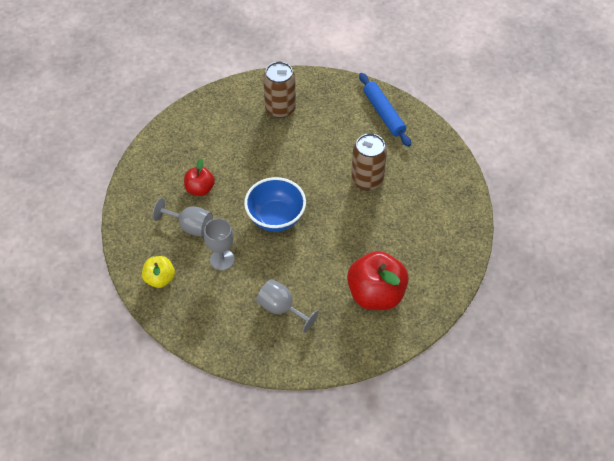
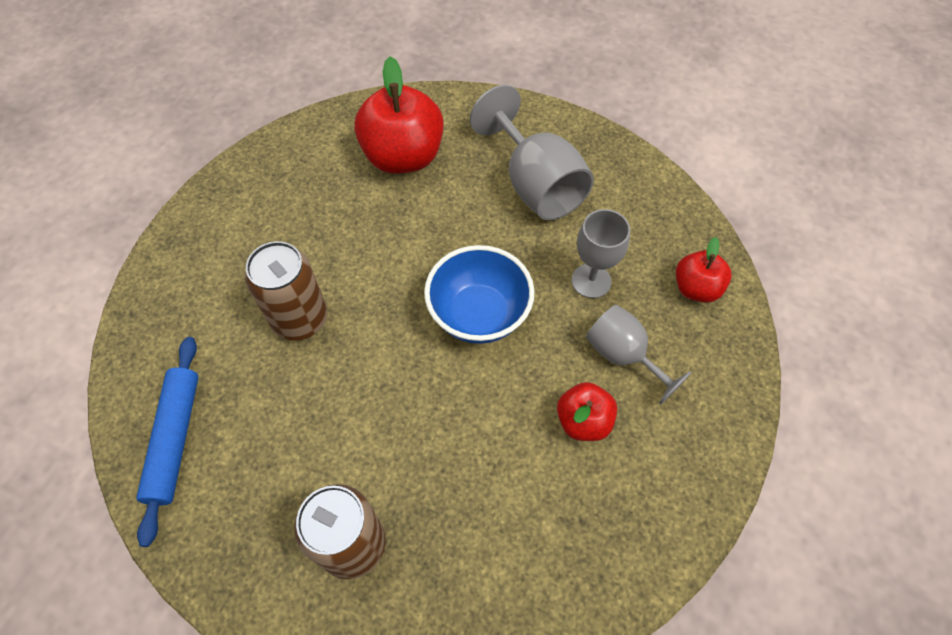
camera: 155 degrees left, 5 degrees up
yellow apple [142,256,175,288] -> red apple [676,237,732,303]
grey goblet [256,279,319,333] -> grey goblet [470,85,594,220], size x1.60

